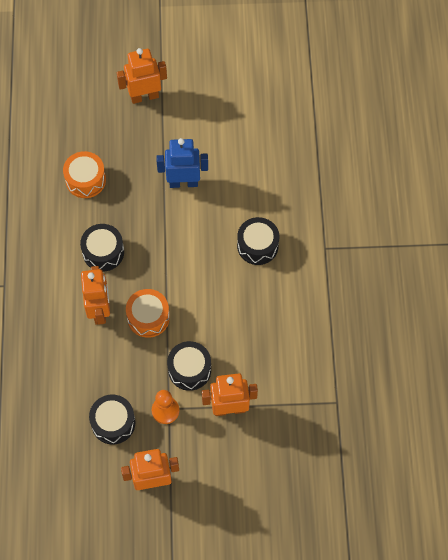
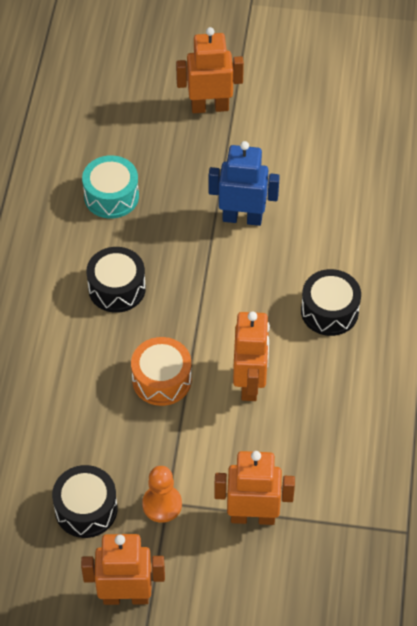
camera: 10 degrees right, 10 degrees down
orange drum [63,151,106,198] -> turquoise drum [82,155,139,219]
orange robot [81,266,110,325] -> orange robot moved to [233,311,270,401]
black drum [167,341,211,391] -> none

